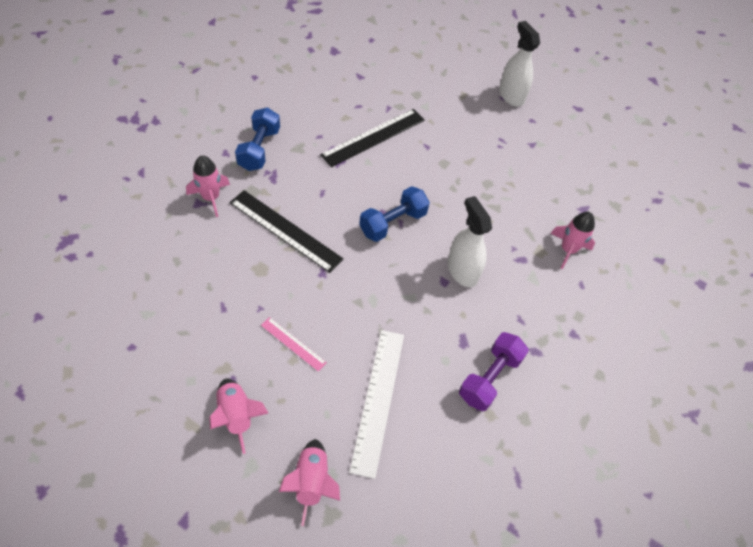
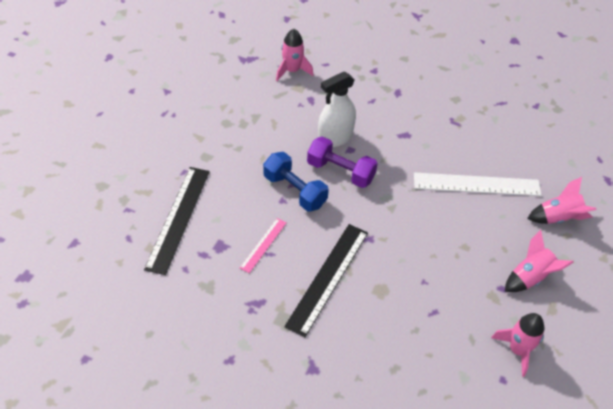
camera: 95 degrees left, 5 degrees down
pink rocket [186,155,230,217] -> pink rocket moved to [491,313,545,377]
blue dumbbell [235,107,280,171] -> none
pink ruler [261,317,327,372] -> pink ruler moved to [240,218,286,273]
black ruler [320,109,425,167] -> black ruler turned 60 degrees clockwise [144,167,210,275]
purple dumbbell [459,332,529,411] -> purple dumbbell moved to [307,136,378,188]
white spray bottle [499,21,540,107] -> none

